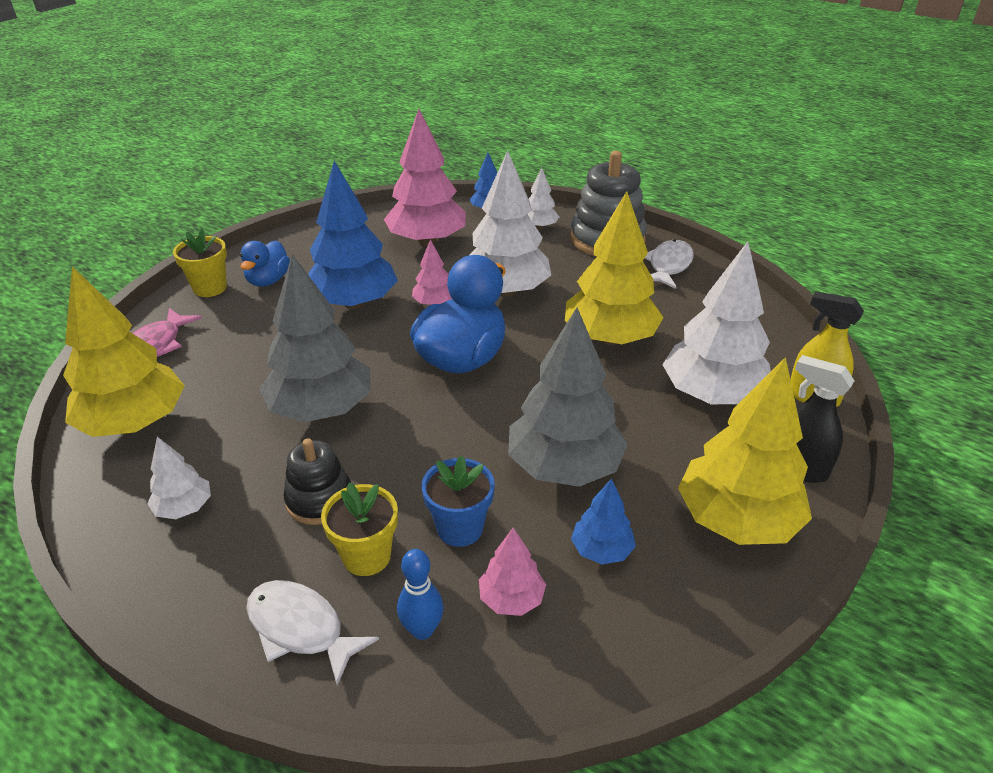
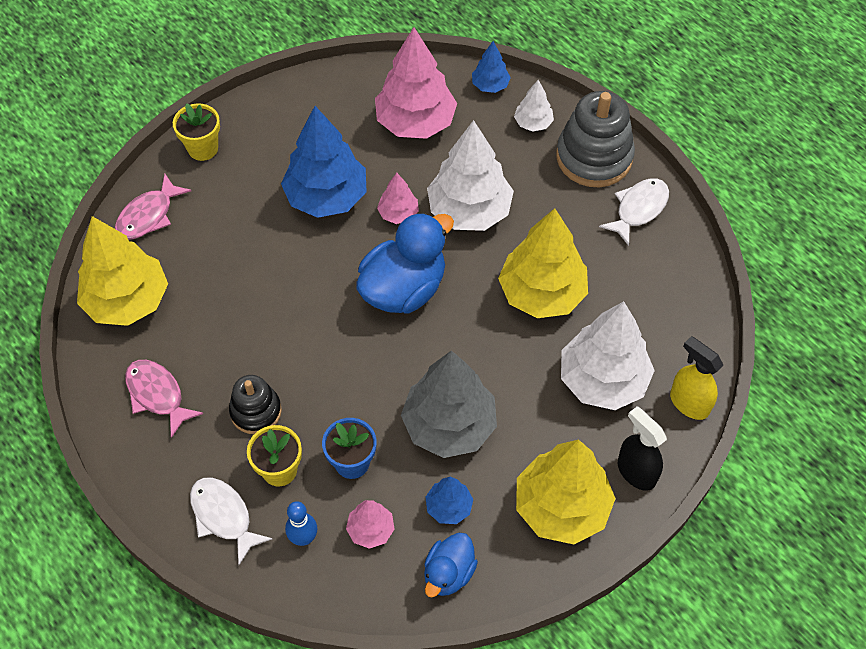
camera: 15 degrees right, 20 degrees up
white tree [147,437,211,519] -> pink fish [125,360,203,438]
blue duck [240,240,290,287] -> blue duck moved to [424,533,478,597]
grey tree [260,254,371,422] -> none

